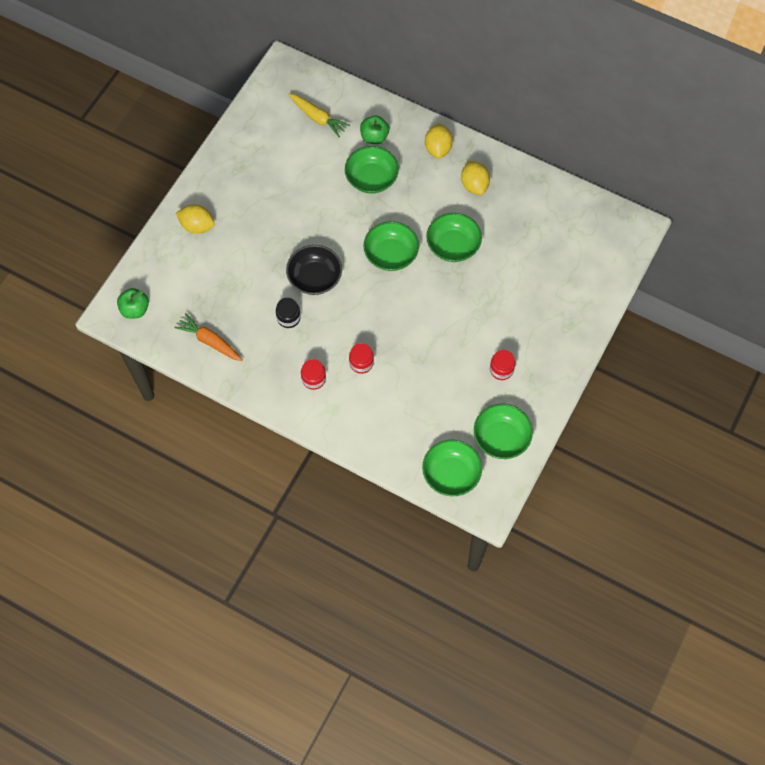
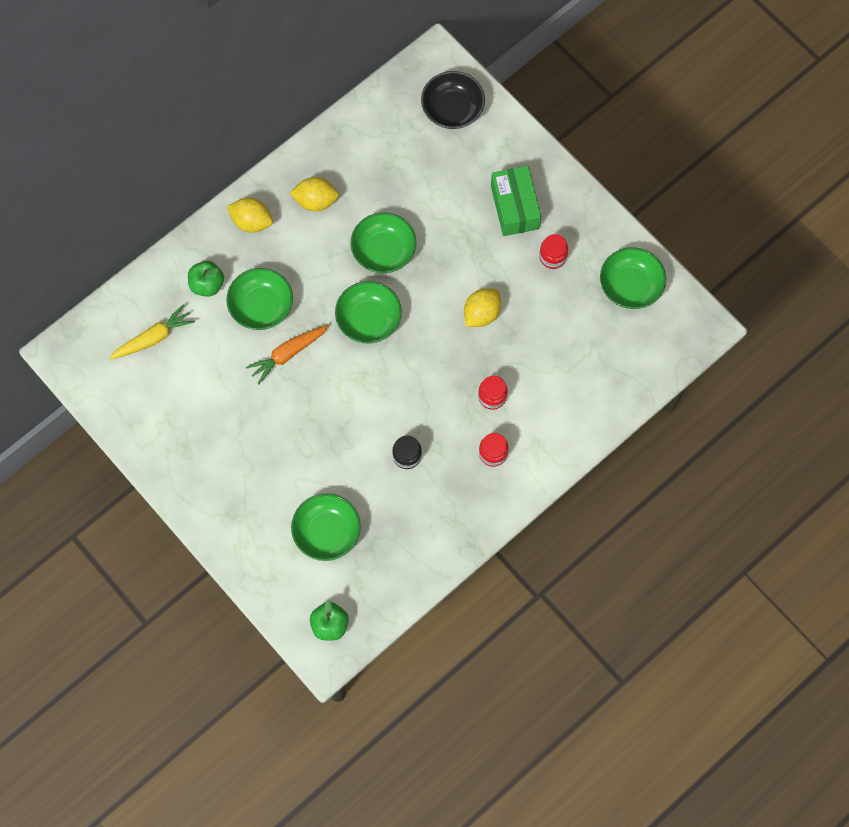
camera: 70 degrees left, 5 degrees up
orange carrot [174,313,243,361] -> orange carrot moved to [246,325,328,384]
yellow lemon [176,205,215,234] -> yellow lemon moved to [464,288,501,327]
black bowl [286,245,342,295] -> black bowl moved to [421,71,485,129]
green bowl [422,440,482,496] -> green bowl moved to [291,493,361,561]
none -> green box [491,166,541,236]

